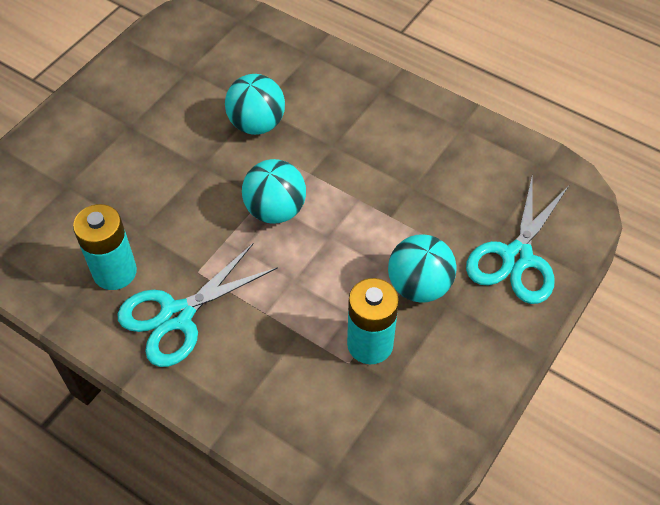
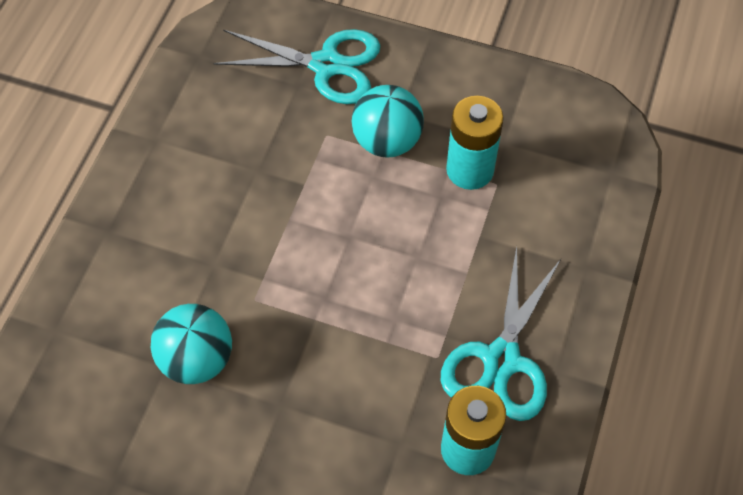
camera: 105 degrees left, 5 degrees up
turquoise scissors [117,243,278,367] -> turquoise scissors turned 75 degrees clockwise [441,246,561,421]
turquoise ball [242,159,306,224] -> none

